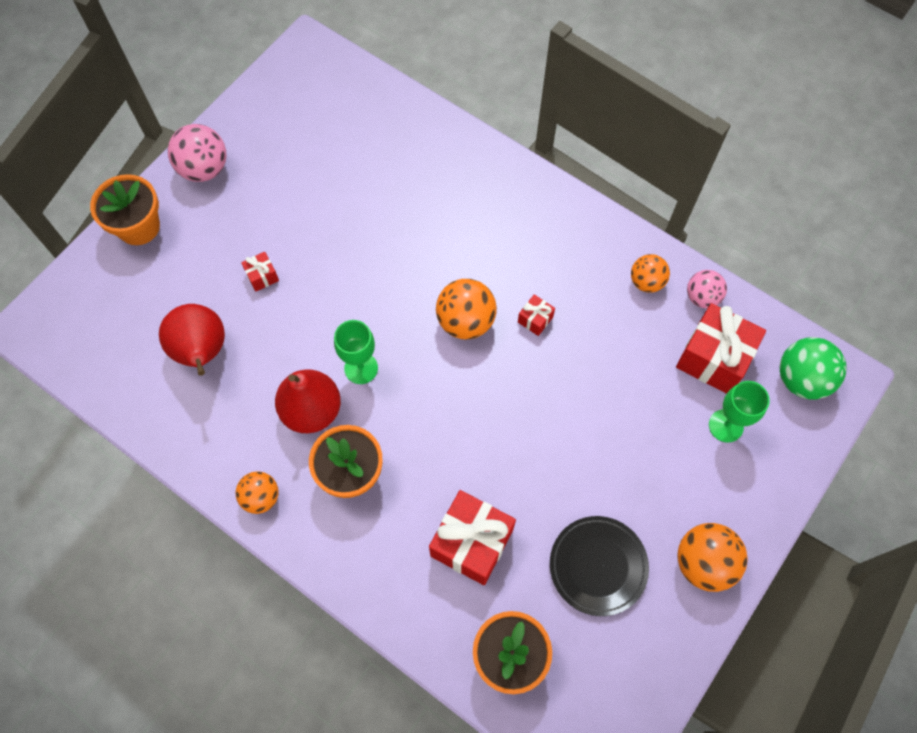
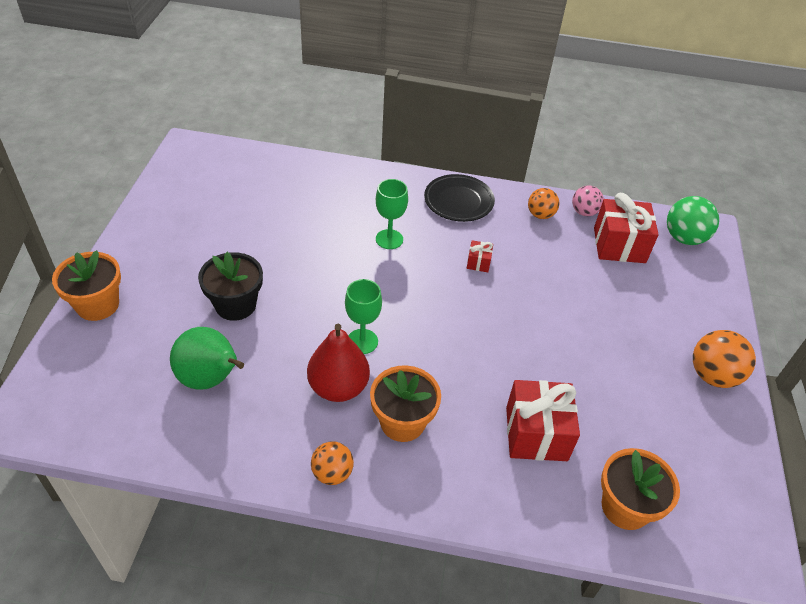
camera: 30 degrees left, 20 degrees down
red pear [159,304,225,376] -> green pear [170,327,244,390]
pink ball [168,124,227,182] -> none
red gift [241,252,279,291] -> black flower pot [198,252,263,321]
orange ball [436,279,497,339] -> none
black plate [550,516,649,616] -> black plate moved to [424,174,495,222]
green goblet [709,381,770,443] -> green goblet moved to [376,179,408,249]

